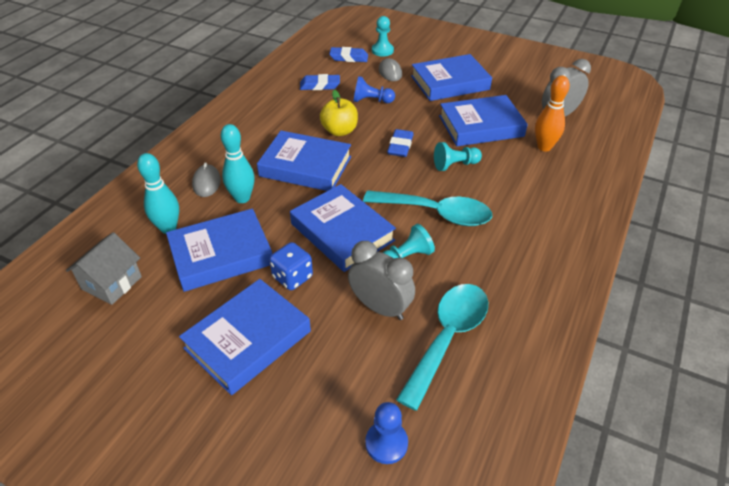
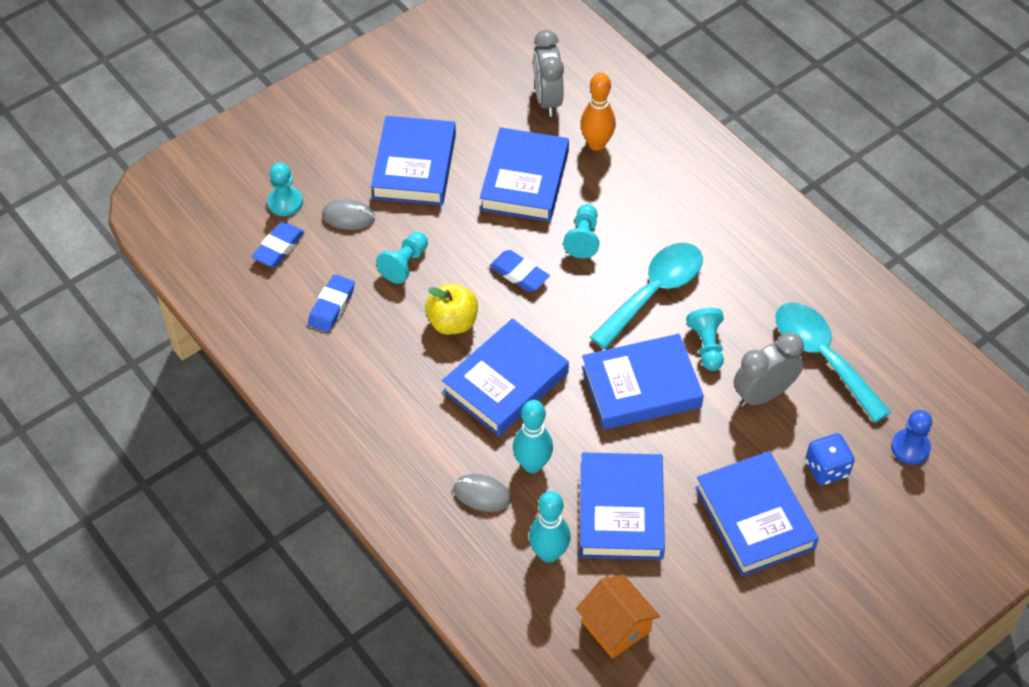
camera: 65 degrees left, 10 degrees up
grey house [66,232,142,305] -> orange house [576,575,660,659]
blue dice [269,242,313,290] -> blue dice moved to [805,433,855,485]
blue pawn [353,76,395,103] -> turquoise pawn [376,232,428,284]

